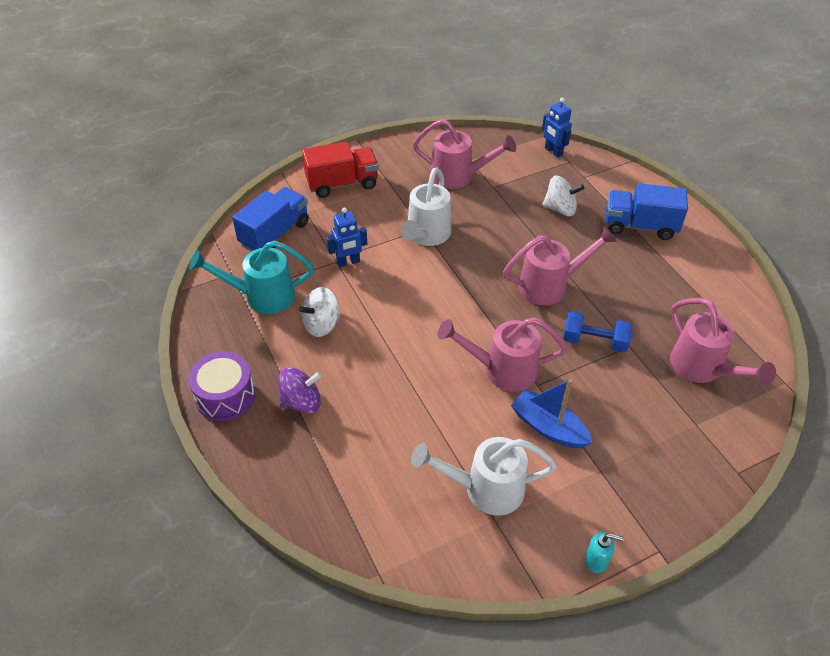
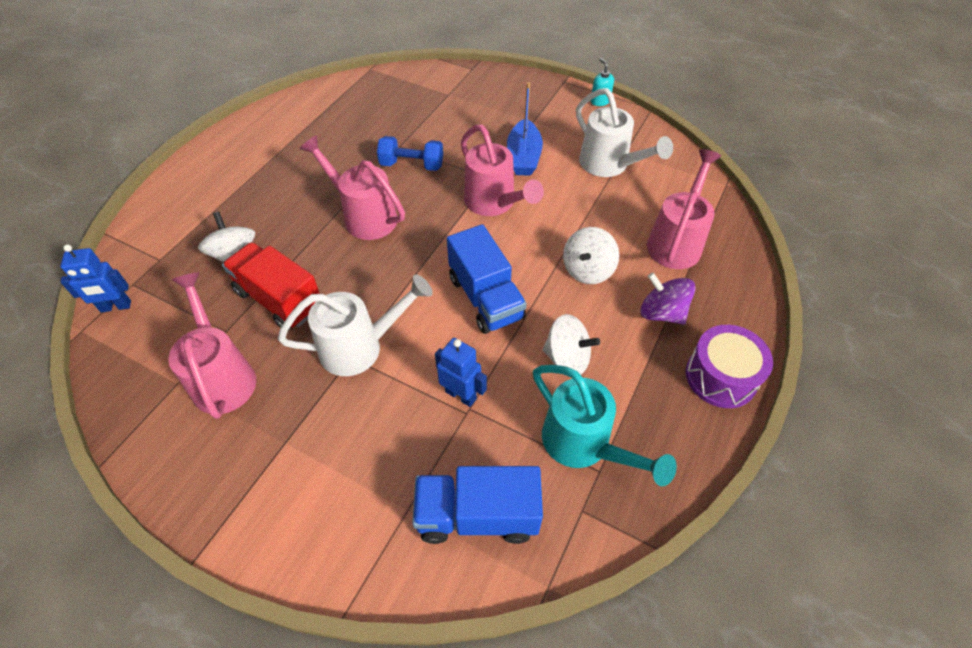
camera: 125 degrees left, 5 degrees up
red truck [302,142,379,198] -> red truck moved to [222,242,320,329]
blue robot [542,98,572,158] -> blue robot turned 60 degrees clockwise [60,244,131,313]
blue dumbbell [563,311,632,352] -> blue dumbbell turned 60 degrees counterclockwise [377,136,443,171]
blue truck [606,183,688,240] -> blue truck moved to [447,224,527,334]
pink watering can [670,298,776,385] -> pink watering can moved to [647,149,721,269]
none -> white spinning top [563,227,619,284]

